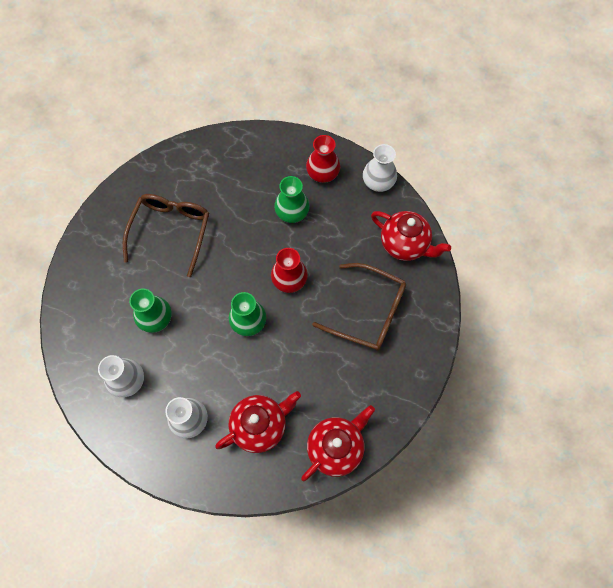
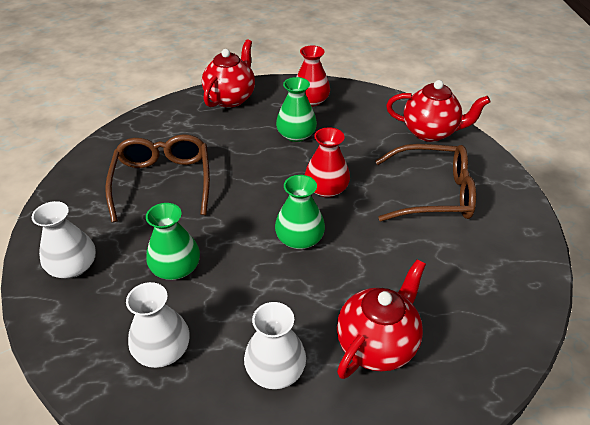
camera: 20 degrees left, 25 degrees down
red teapot [301,405,375,481] -> red teapot moved to [202,39,255,108]
white vase [363,144,397,192] -> white vase moved to [32,201,96,278]

